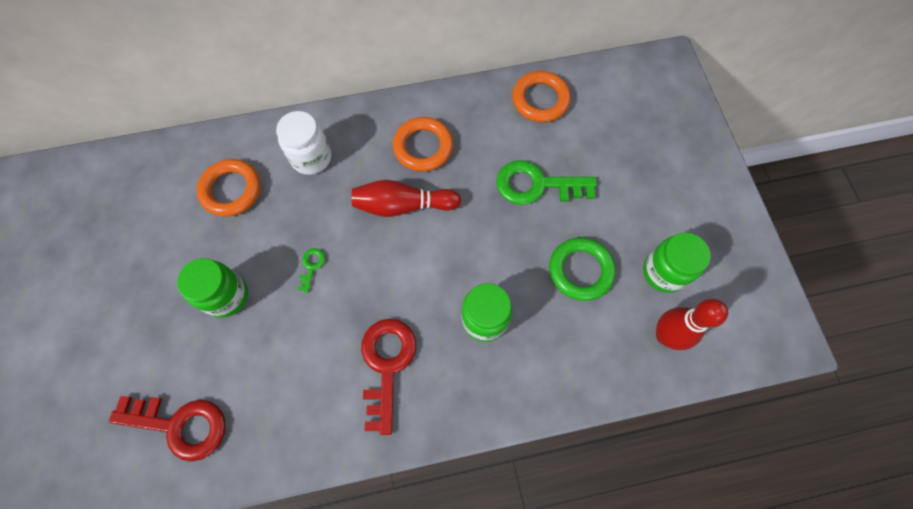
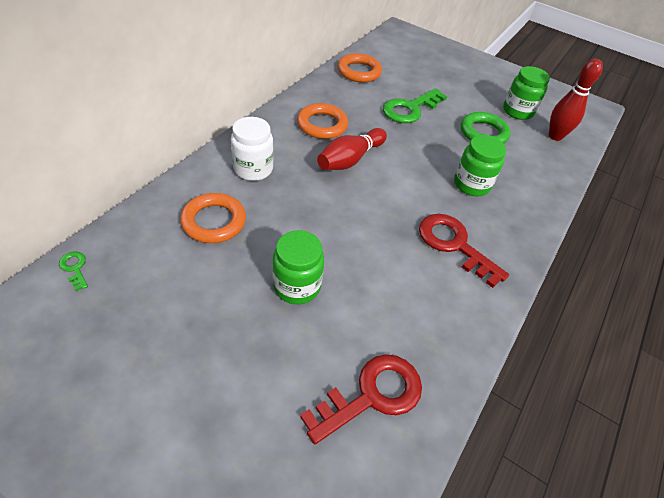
camera: 50 degrees left, 20 degrees down
green key [298,248,325,293] -> green key moved to [59,251,88,291]

